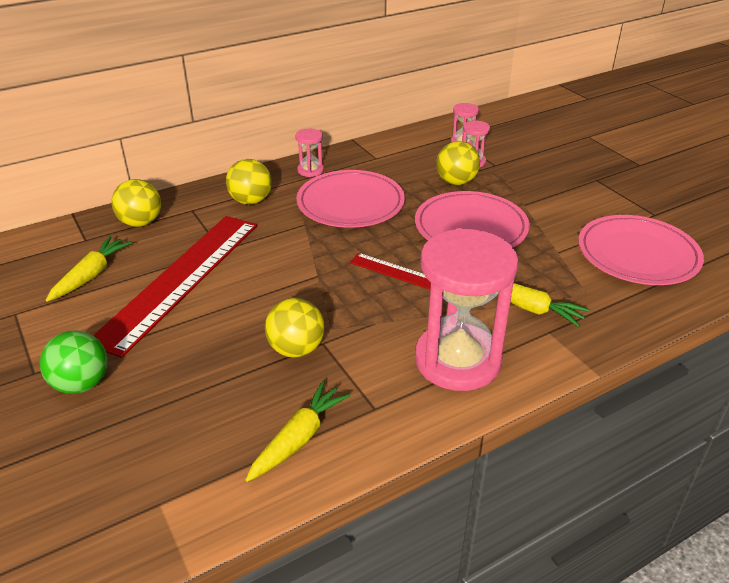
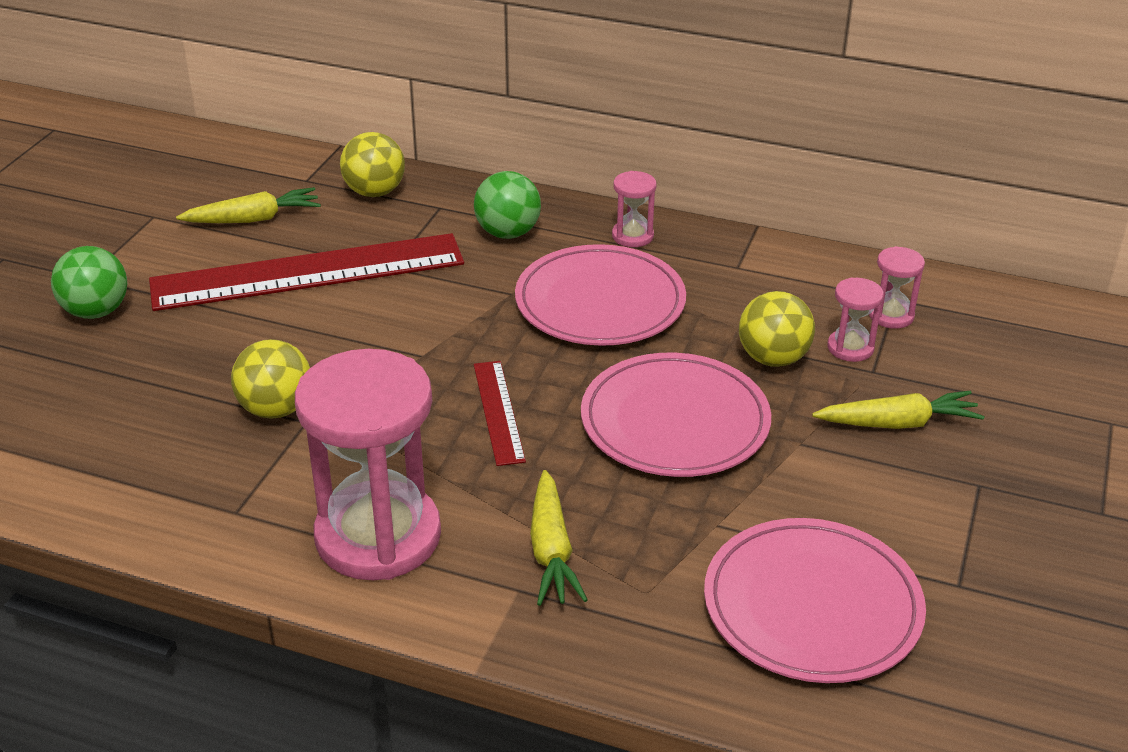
camera: 50 degrees right, 0 degrees up
yellow ball [226,159,272,205] -> green ball [474,171,541,239]
yellow carrot [246,381,351,482] -> yellow carrot moved to [812,391,984,429]

